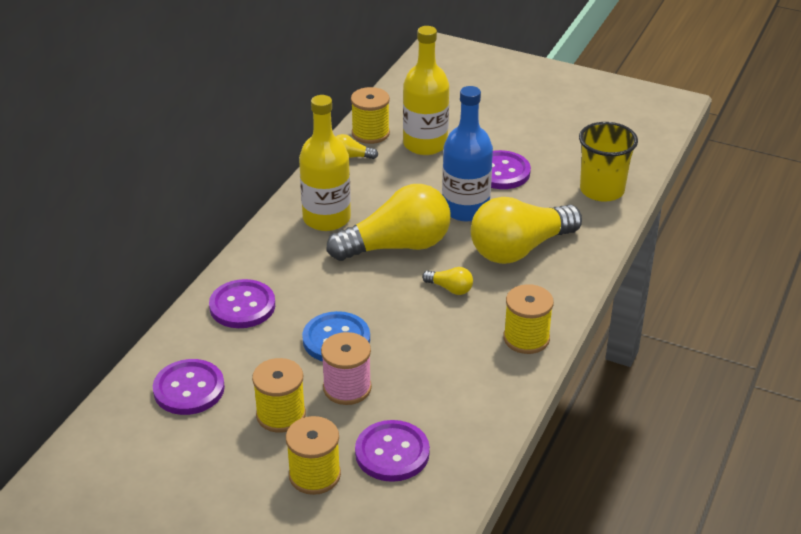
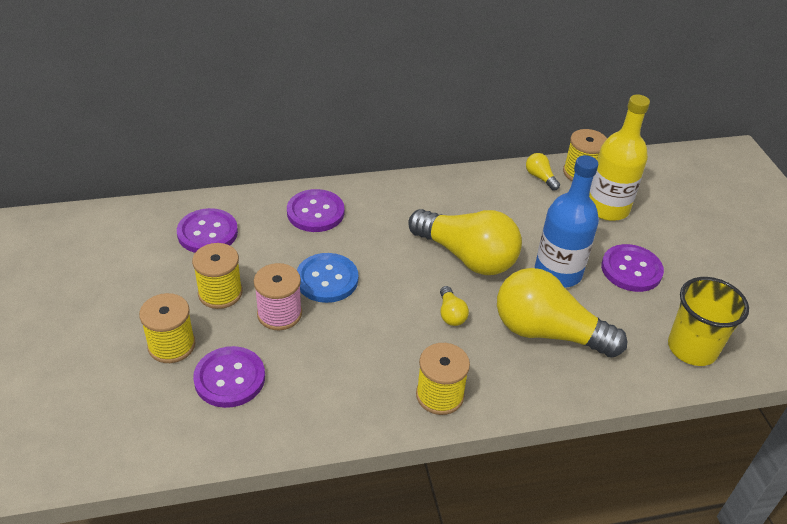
camera: 50 degrees right, 5 degrees up
yellow bottle [299,95,351,231] -> none

